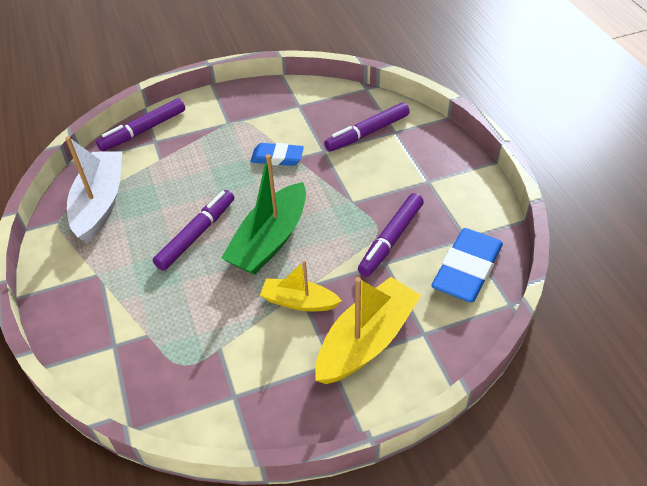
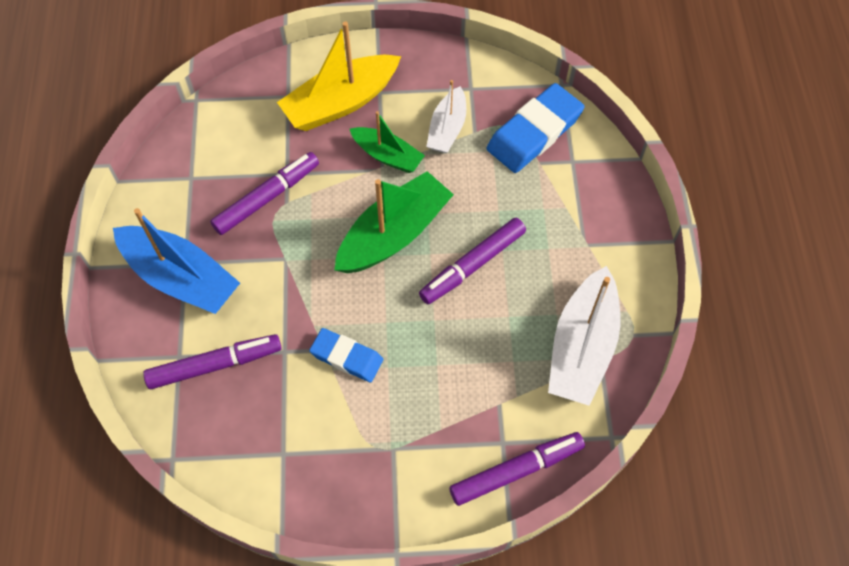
camera: 165 degrees left, 15 degrees up
yellow boat [260,260,342,311] -> green boat [350,111,425,173]
blue eraser [431,228,503,302] -> blue eraser moved to [486,83,584,173]
none -> blue boat [113,208,240,314]
none -> white boat [426,80,466,153]

